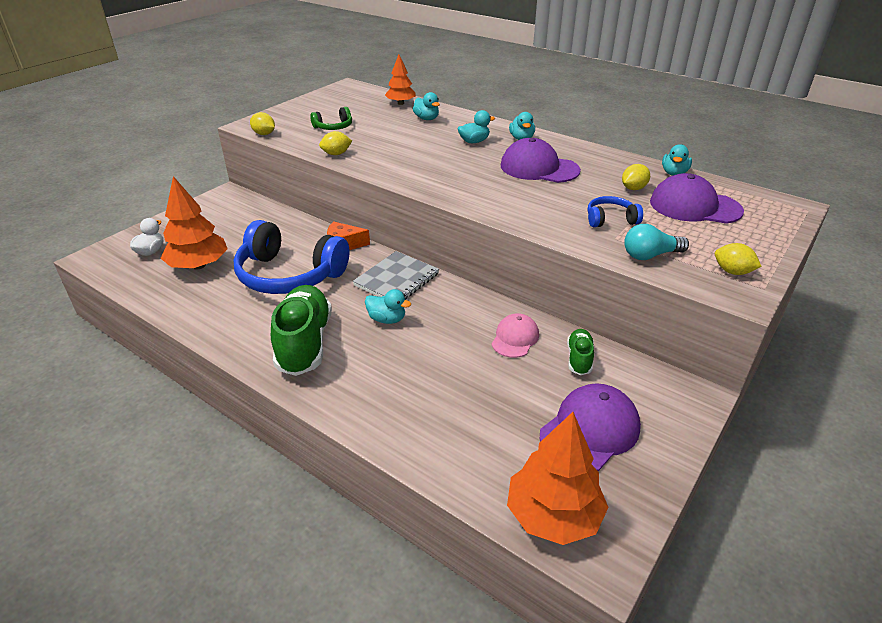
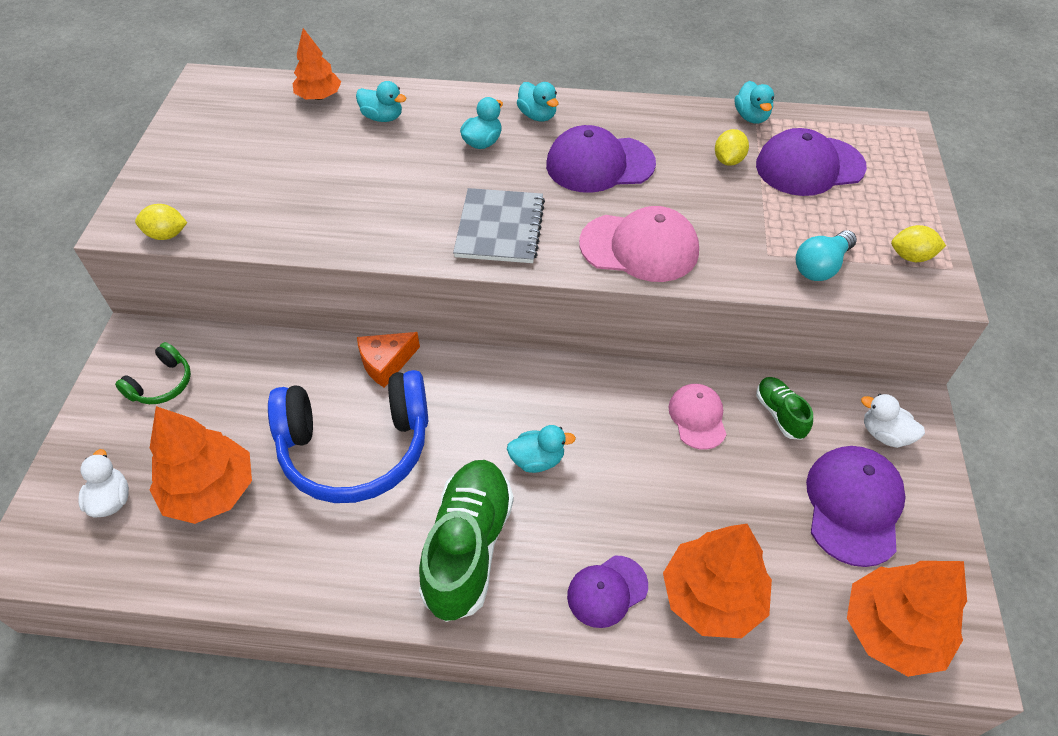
camera: 30 degrees left, 15 degrees up
green shoe [271,285,332,376] -> green shoe turned 45 degrees clockwise [419,460,514,622]
green headphones [310,107,352,130] -> green headphones moved to [115,342,191,404]
yellow lemon [319,131,352,155] -> none
grey notebook [353,251,439,300] -> grey notebook moved to [453,188,545,263]
blue headphones [587,196,643,227] -> none
none -> purple cap [567,555,648,628]
none -> pink cap [579,206,699,282]
none -> orange tree [663,524,772,638]
none -> white duck [861,394,925,448]

